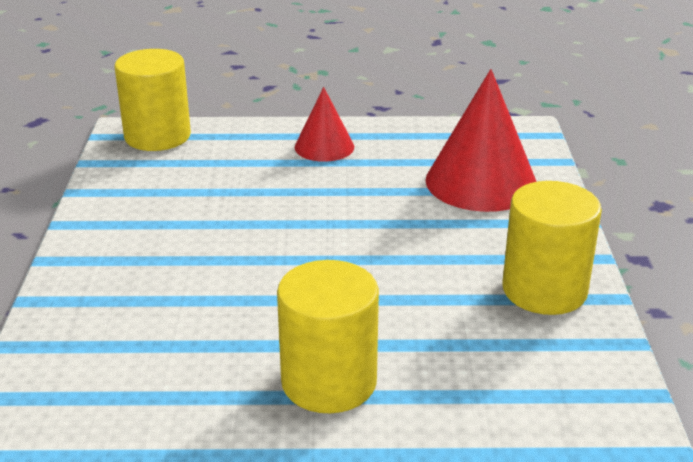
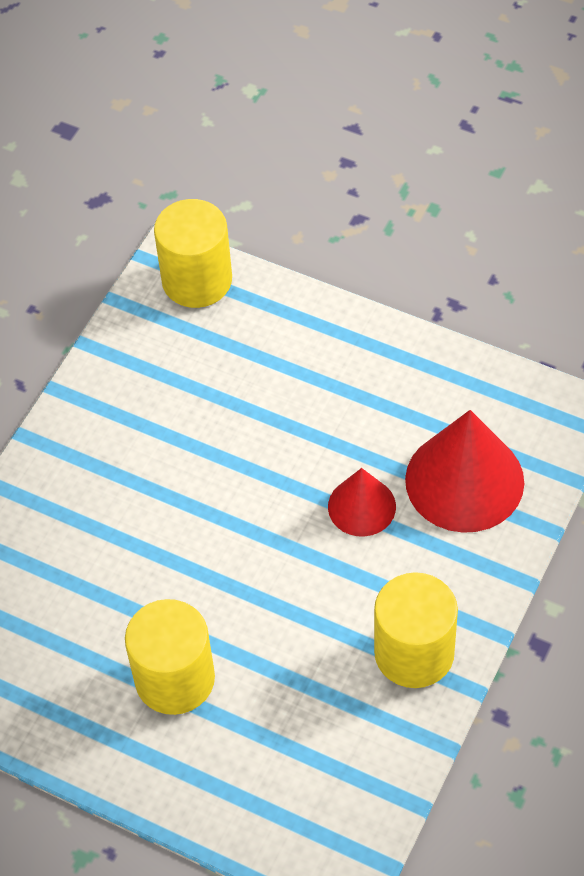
camera: 30 degrees right, 25 degrees up
red cone [295,87,354,162] -> red cone moved to [328,468,396,537]

